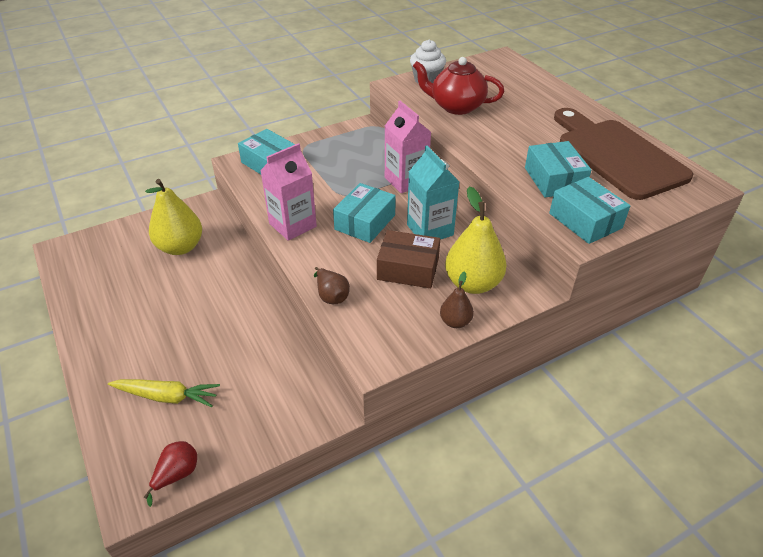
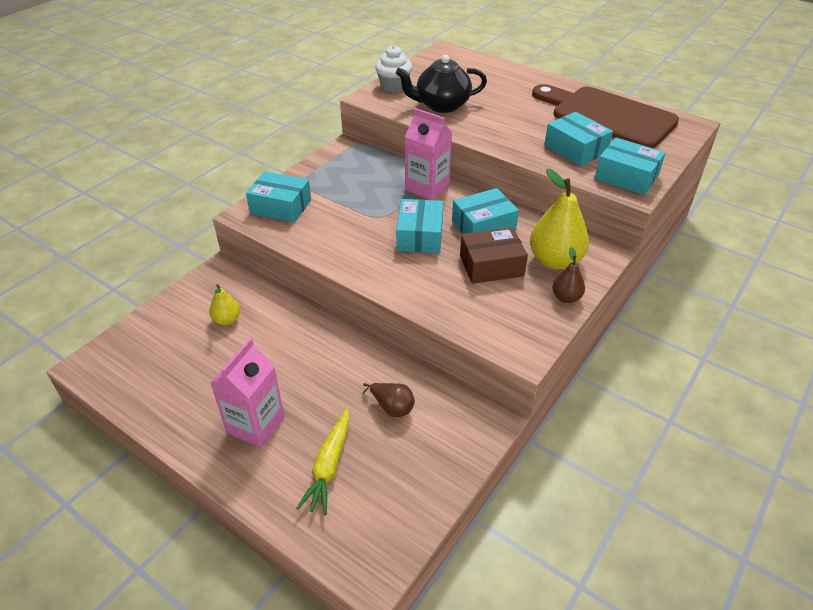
camera: 25 degrees left, 0 degrees up
yellow carrot [108,379,220,407] -> yellow carrot turned 120 degrees clockwise [296,409,350,515]
red pear [144,441,197,507] -> none
yellow pear [145,179,202,255] -> yellow pear [209,284,240,325], size x0.53
pink carton [260,143,317,241] -> pink carton moved to [210,338,285,448]
brown pear [314,267,350,304] -> brown pear moved to [363,383,415,417]
turquoise carton [407,146,459,240] -> turquoise box [452,188,519,234]
red teapot [413,57,504,115] -> black teapot [396,55,487,113]

